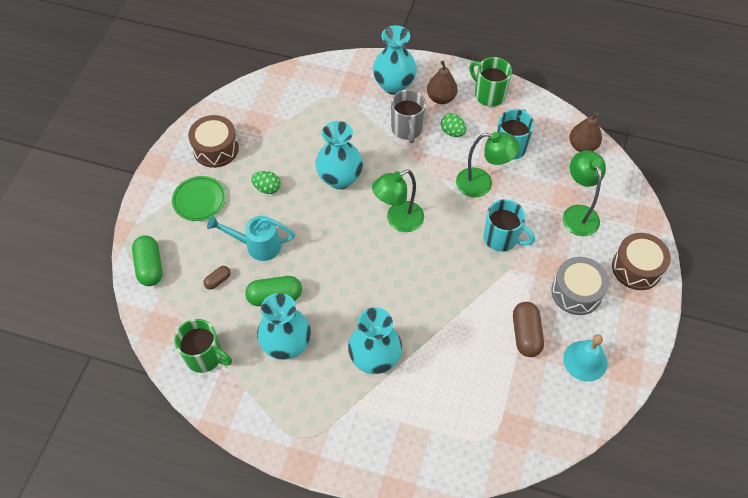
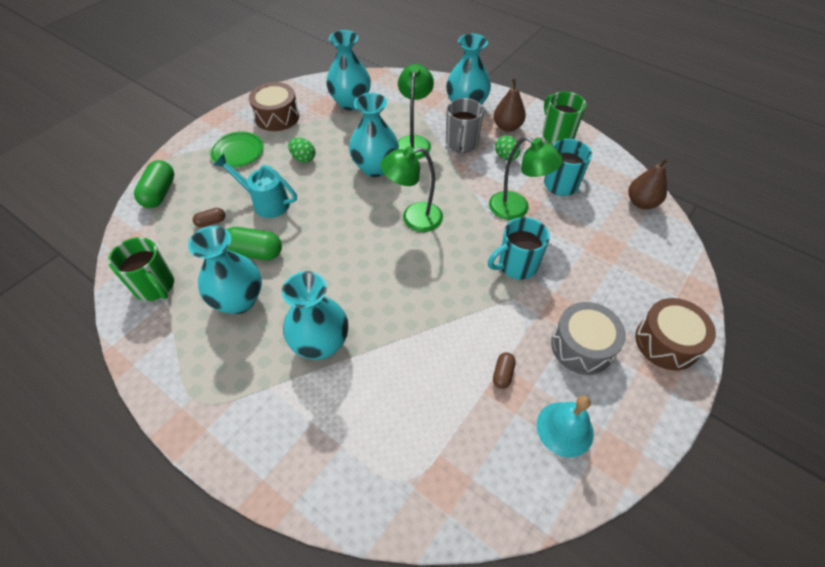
camera: 20 degrees right, 5 degrees down
turquoise mug [483,199,535,252] -> turquoise mug turned 105 degrees clockwise [488,217,550,280]
brown capsule [513,302,544,357] -> brown capsule [493,352,516,389], size x0.54
green lamp [563,150,606,236] -> green lamp moved to [398,64,434,159]
none -> turquoise vase [326,30,371,111]

